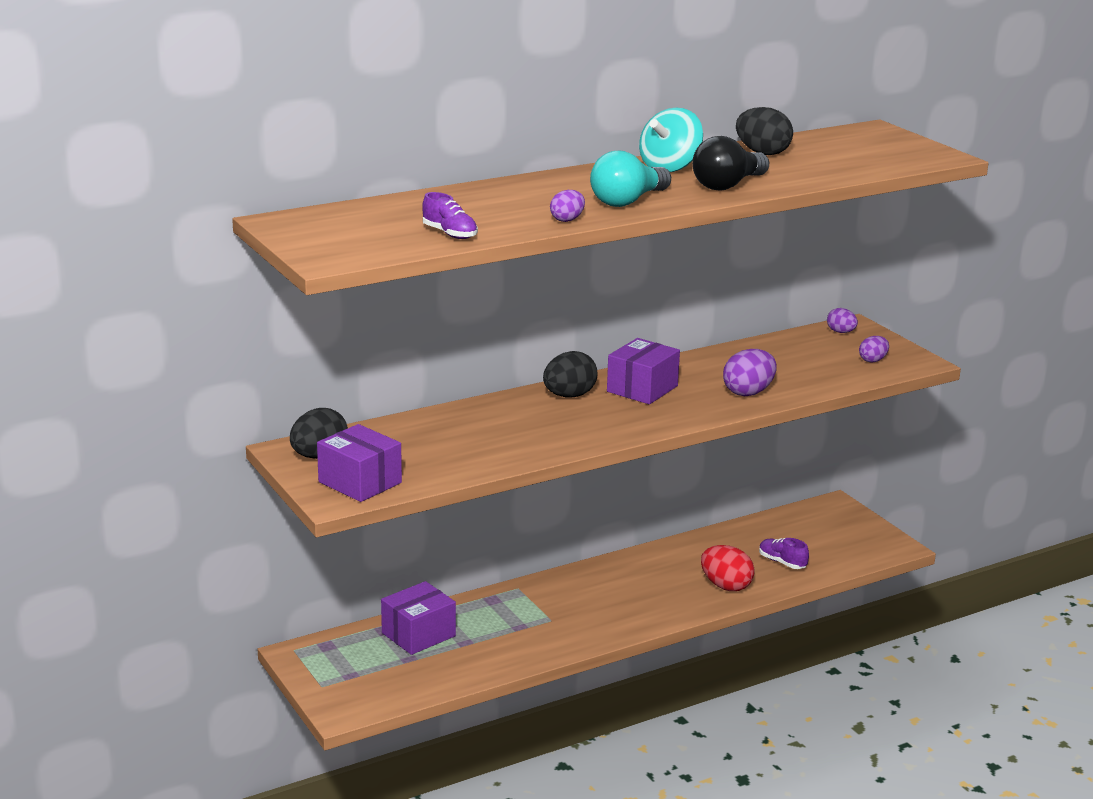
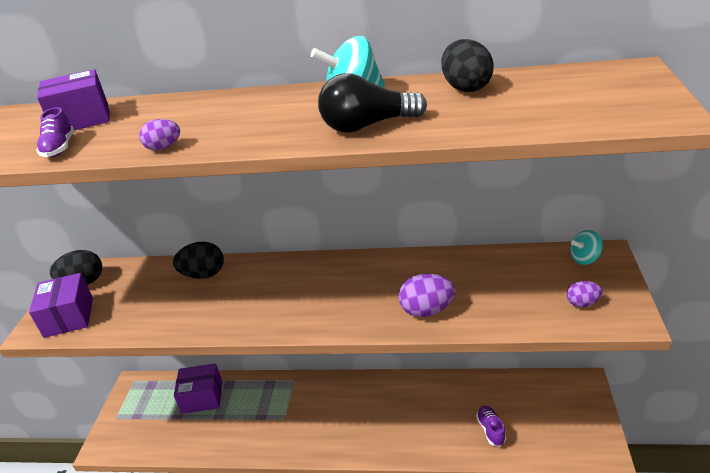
camera: 40 degrees right, 10 degrees up
black egg [543,351,598,398] -> black egg moved to [173,242,224,279]
turquoise light bulb [590,151,671,207] -> none
purple box [607,338,680,404] -> purple box moved to [37,69,110,130]
red egg [701,545,755,591] -> none
purple egg [827,308,858,333] -> turquoise spinning top [570,230,603,265]

